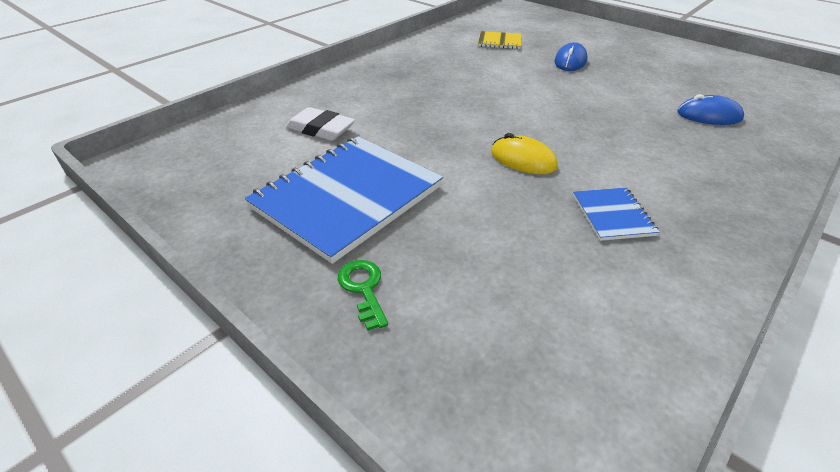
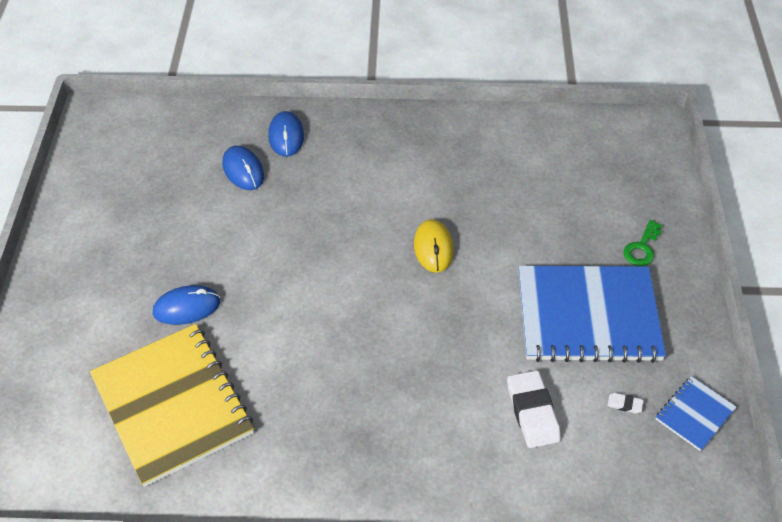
camera: 130 degrees left, 10 degrees up
yellow notebook [478,31,522,49] -> yellow notebook [90,324,254,487], size x2.21
blue notebook [573,188,659,241] -> blue notebook moved to [656,376,736,451]
none -> blue mouse [268,111,304,157]
none -> white eraser [607,393,644,413]

